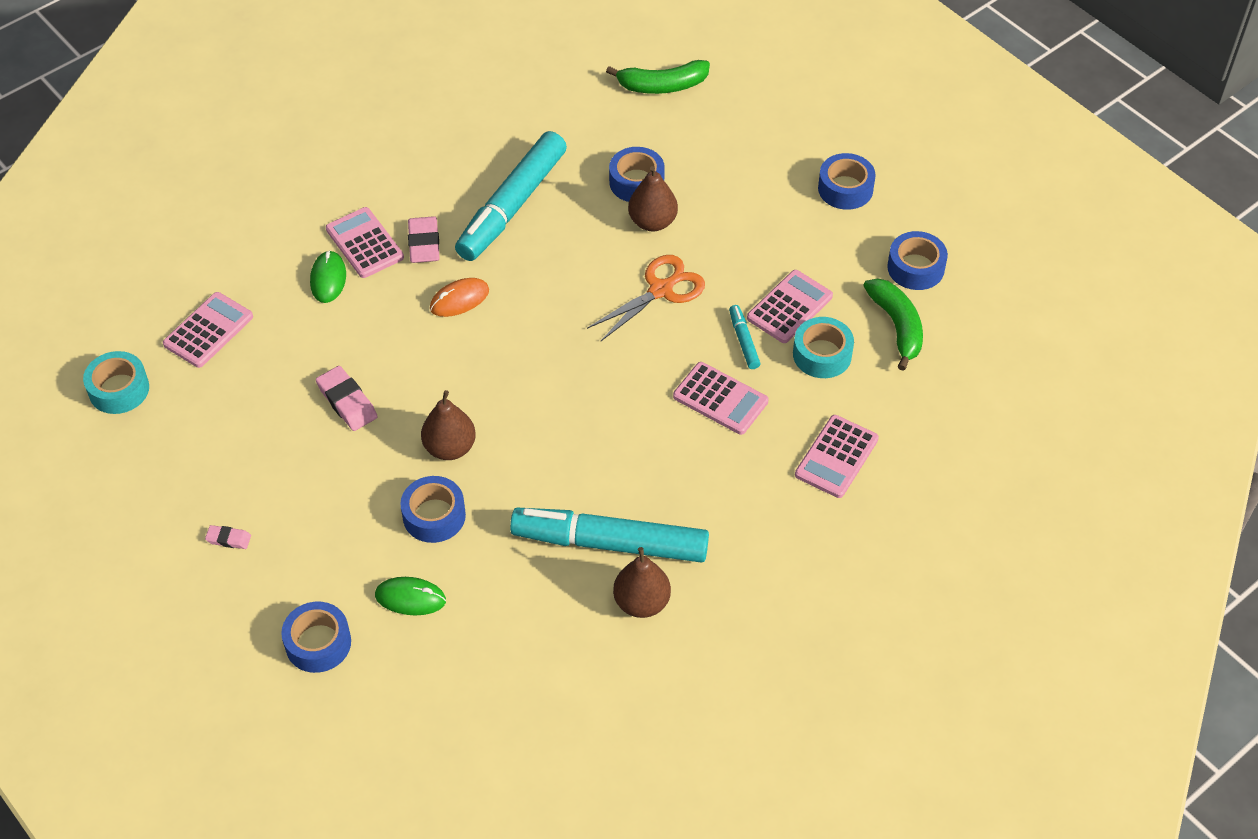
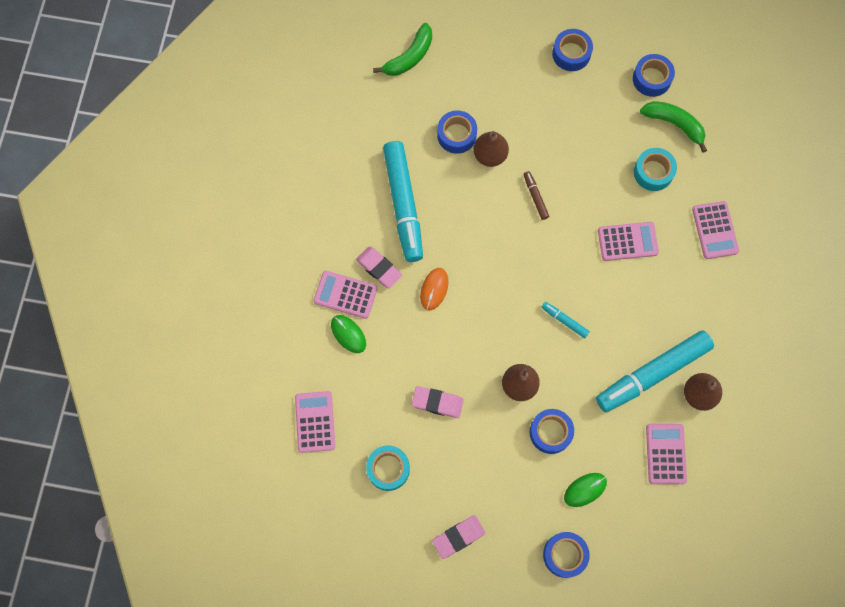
camera: 40 degrees left, 20 degrees up
turquoise tape [83,351,149,414] -> turquoise tape moved to [366,446,410,491]
pink eraser [205,525,251,549] -> pink eraser [432,515,485,559], size x1.76
orange scissors [587,255,705,341] -> brown marker [523,171,549,220]
turquoise marker [729,305,760,369] -> turquoise marker moved to [541,302,590,338]
pink calculator [747,270,833,343] -> pink calculator moved to [646,424,687,484]

